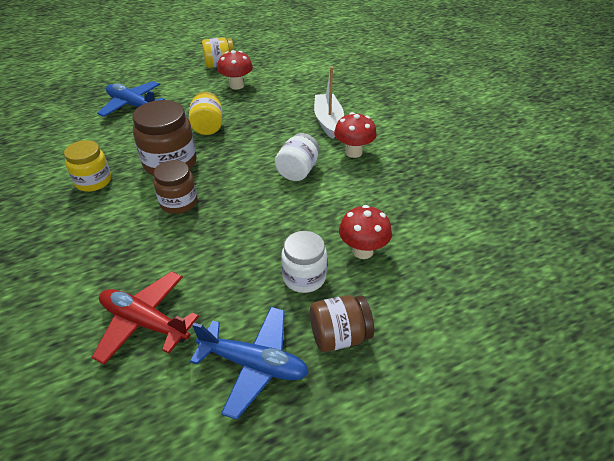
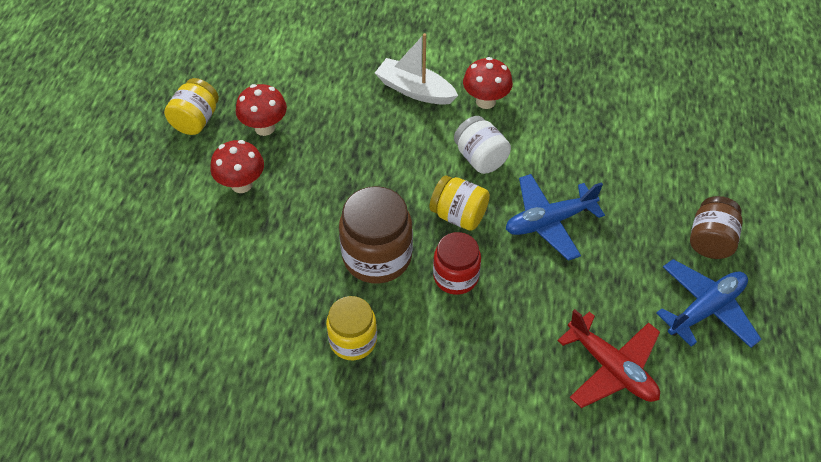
camera: 55 degrees left, 10 degrees up
red plane [92,271,199,365] -> red plane turned 105 degrees counterclockwise [557,309,660,408]
blue plane [97,81,165,117] -> blue plane moved to [506,174,605,261]
brown jar [154,160,197,214] -> red jar [433,232,481,295]
yellow jar [189,92,222,135] -> yellow jar moved to [430,175,490,231]
white jar [281,231,327,293] -> none
red mushroom [339,205,392,259] -> red mushroom moved to [210,140,264,193]

